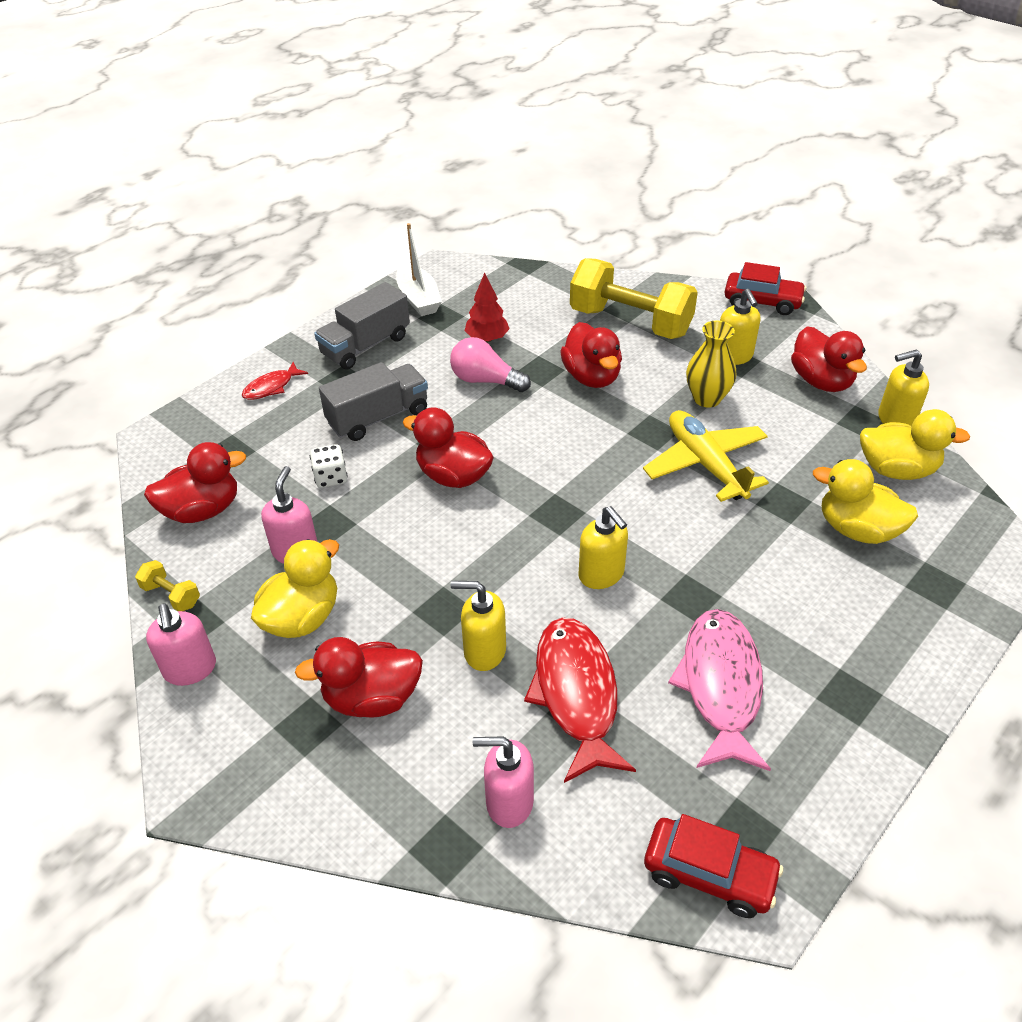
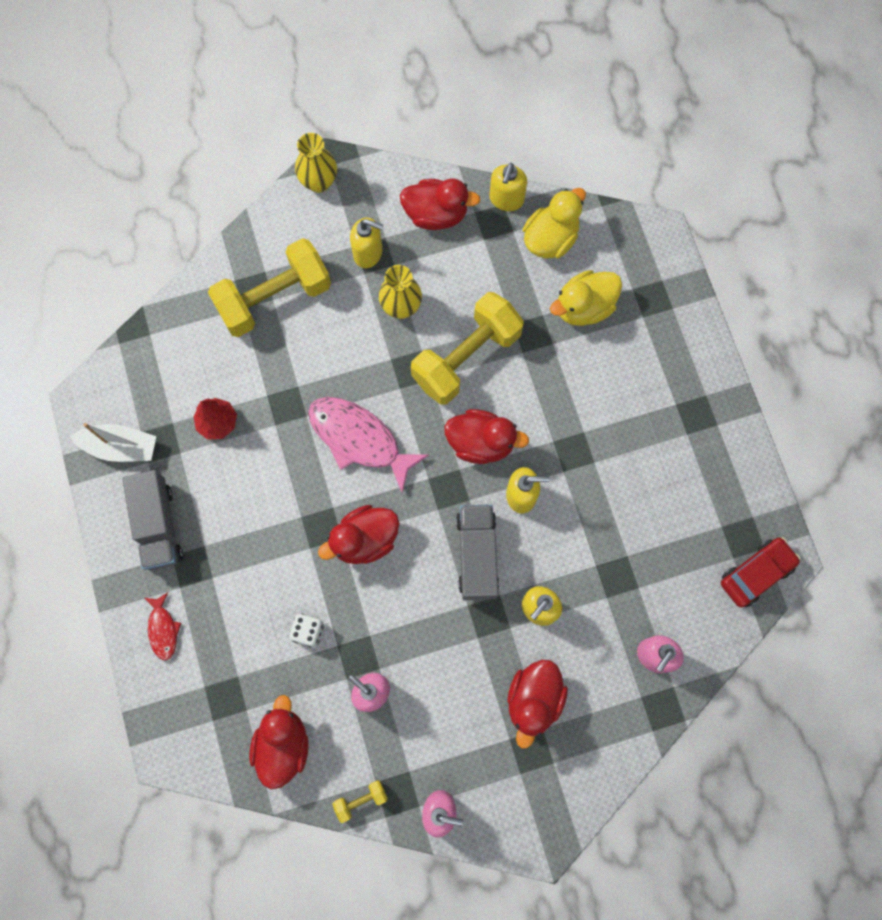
camera: 60 degrees left, 30 degrees up
yellow duck [251,539,339,638] -> none
grey truck [319,362,428,441] -> grey truck moved to [456,504,499,600]
pink light bulb [450,337,531,392] -> none
red fish [524,617,636,783] -> none
red duck [560,322,622,388] -> red duck moved to [444,409,529,464]
yellow plane [643,410,769,502] -> yellow dumbbell [411,292,524,405]
pink fish [668,609,771,771] -> pink fish moved to [308,397,429,492]
red car [725,262,807,315] -> yellow vase [295,133,337,193]

